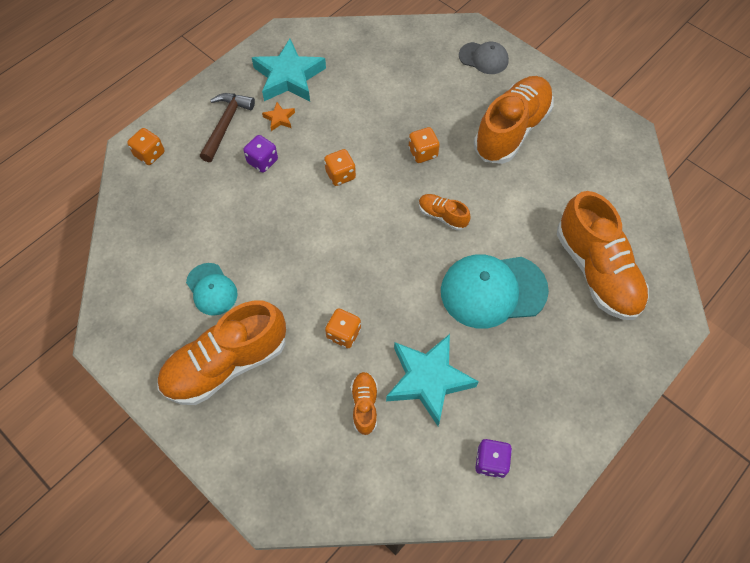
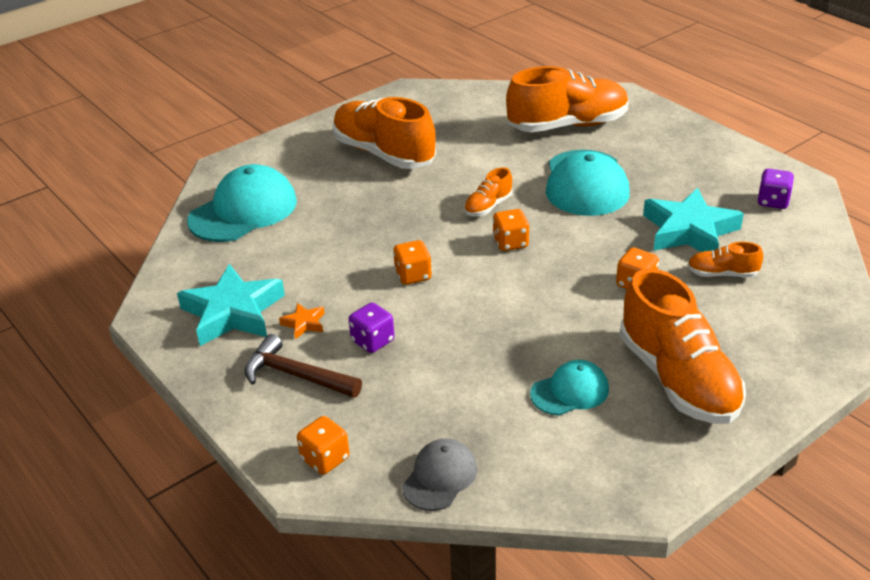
camera: 80 degrees left, 25 degrees down
orange dice [409,127,440,163] -> orange dice moved to [493,209,530,251]
grey cap [459,42,509,74] -> grey cap moved to [402,438,477,511]
none -> turquoise cap [187,164,297,242]

